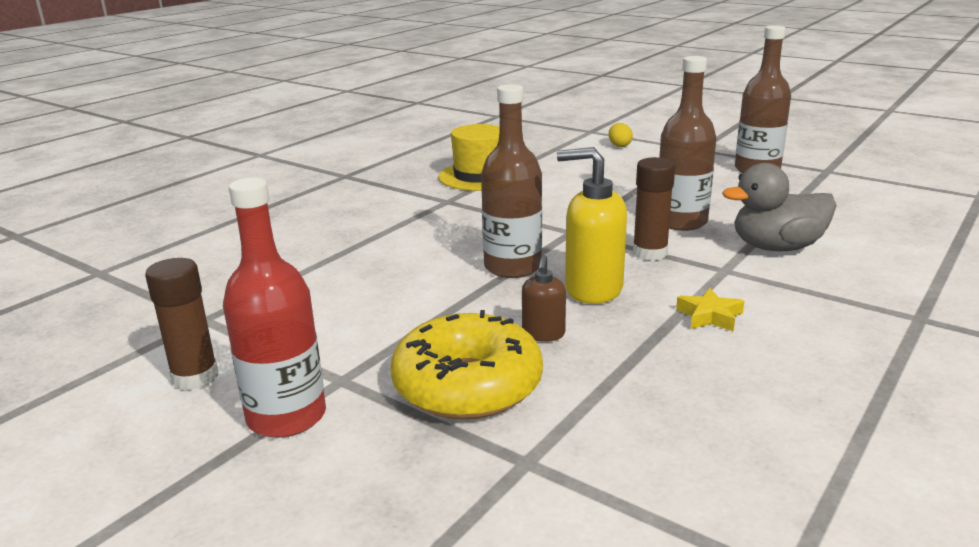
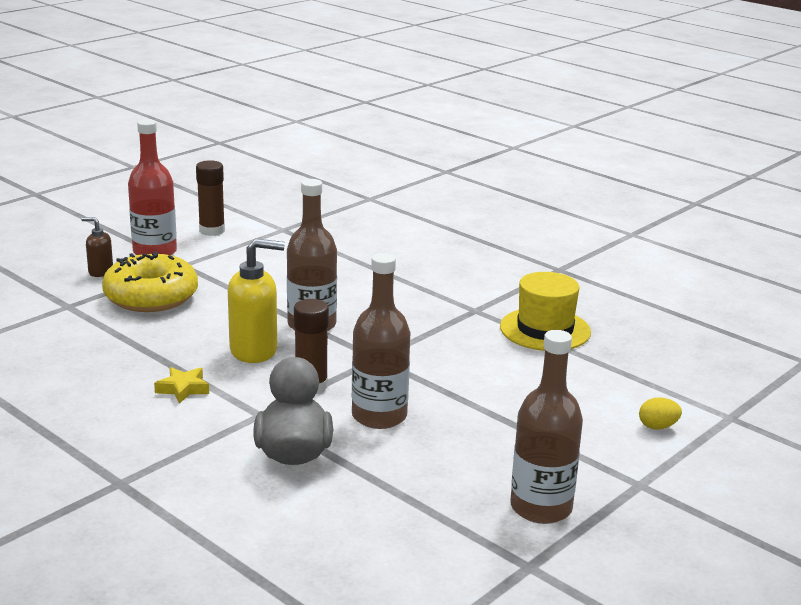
camera: 95 degrees right, 0 degrees up
brown soap dispenser [522,255,566,342] -> brown soap dispenser moved to [81,217,113,277]
yellow soap dispenser [557,147,627,304] -> yellow soap dispenser turned 60 degrees clockwise [228,238,285,363]

